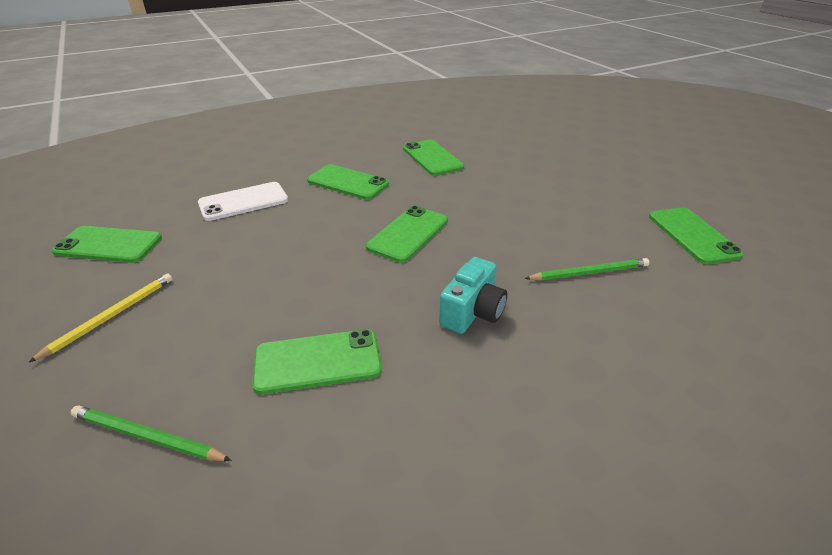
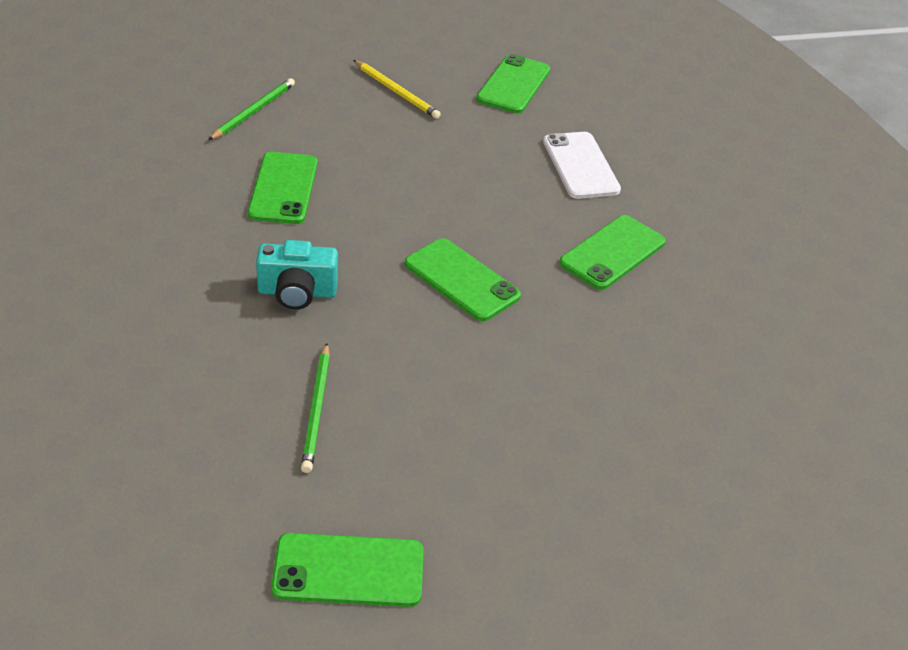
camera: 100 degrees right, 5 degrees up
green phone [403,139,464,176] -> none
turquoise camera [439,257,507,334] -> turquoise camera turned 45 degrees counterclockwise [256,240,338,310]

